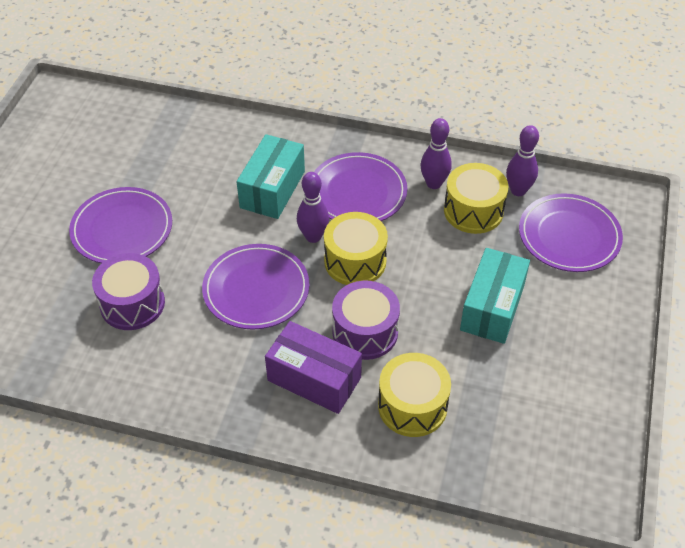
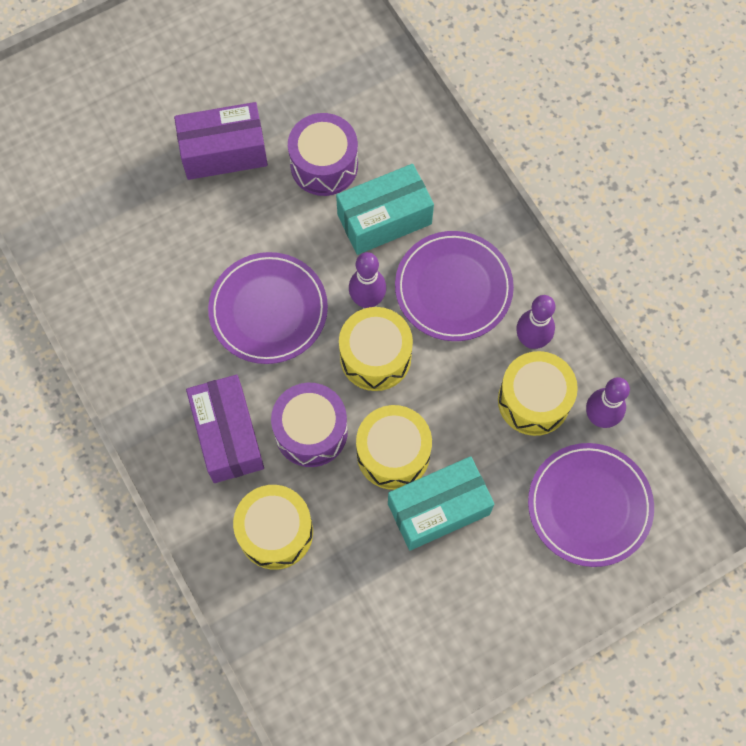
camera: 45 degrees right, 20 degrees up
purple plate [69,187,172,263] -> purple box [174,102,268,180]
purple drum [92,253,165,330] -> purple drum moved to [288,113,358,196]
none -> yellow drum [356,405,432,490]

